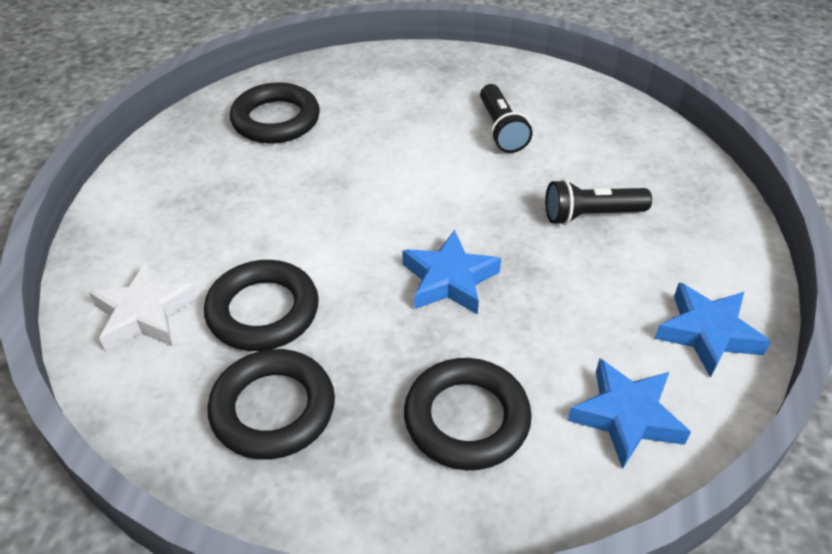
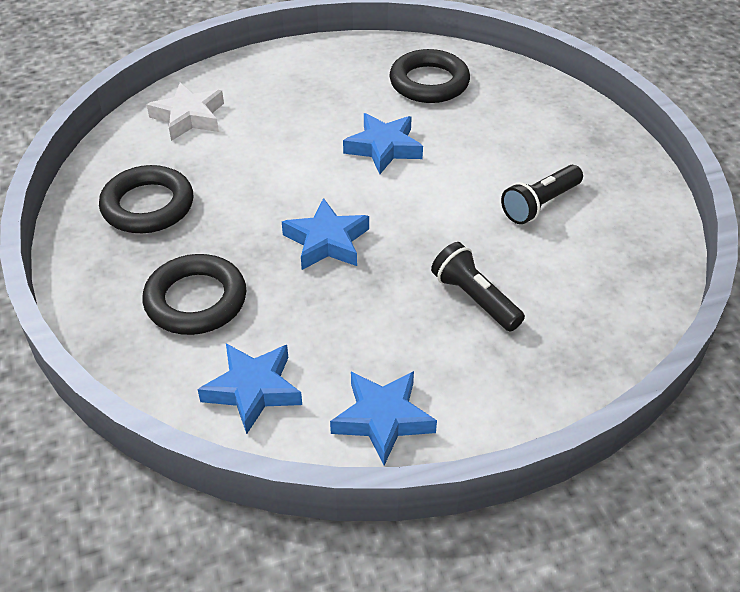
camera: 60 degrees right, 0 degrees up
black ring [204,260,319,351] -> none
none -> blue star [343,113,423,174]

